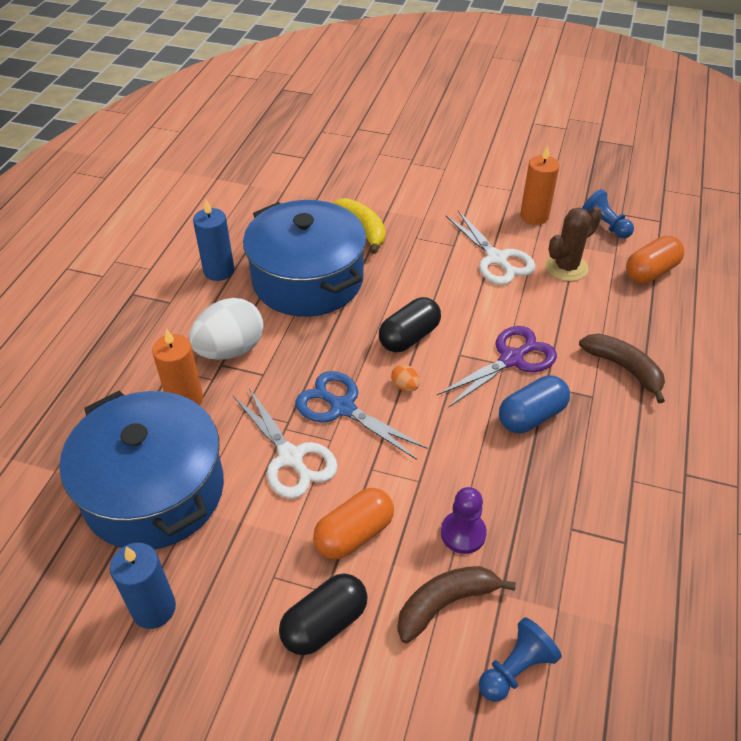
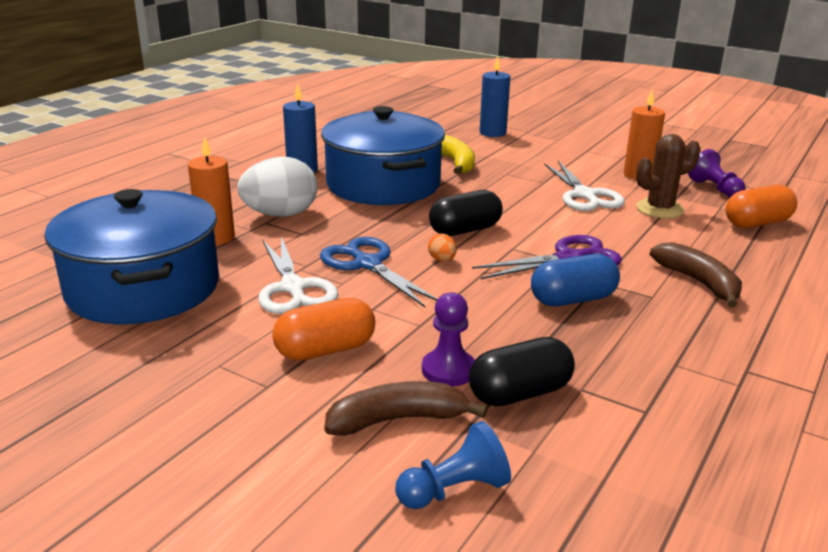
camera: 15 degrees right, 20 degrees down
blue candle [110,543,176,629] -> blue candle moved to [480,56,510,137]
black capsule [279,573,368,655] -> black capsule moved to [469,337,575,407]
blue pawn [582,189,634,238] -> purple pawn [688,149,746,198]

